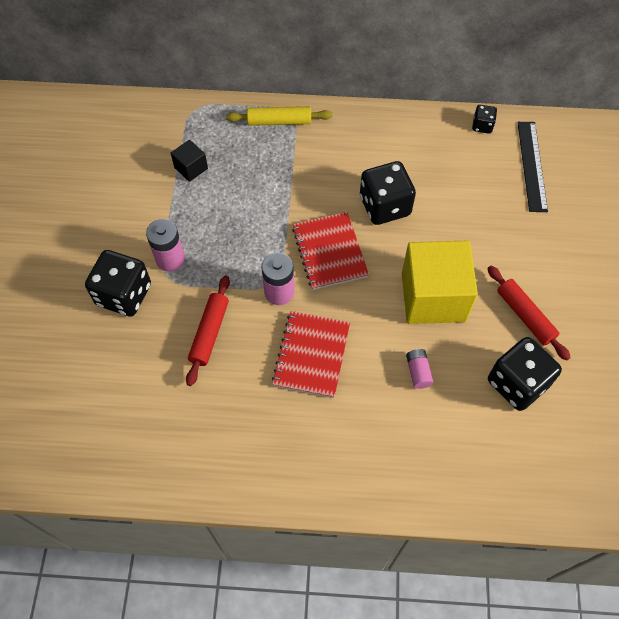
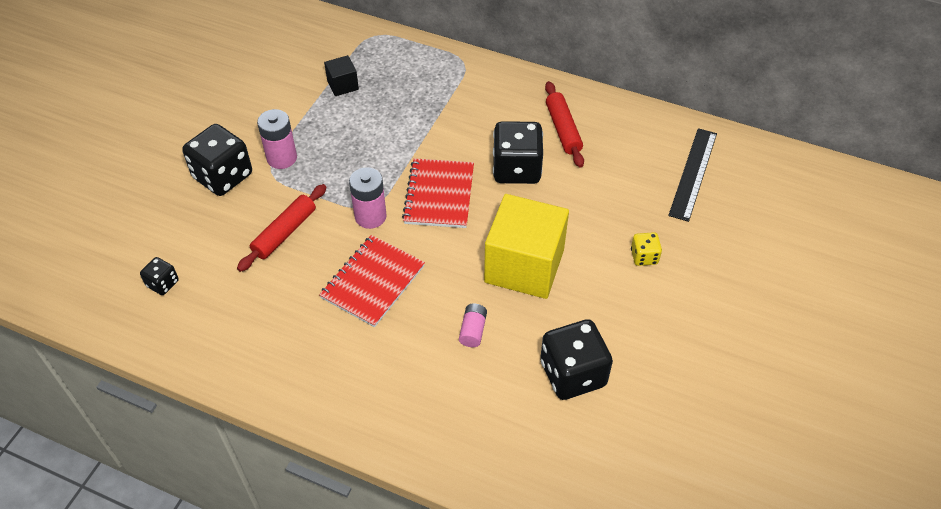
camera: 20 degrees right, 10 degrees down
yellow rolling pin [226,106,332,126] -> none
black dice [472,105,497,134] -> black dice moved to [140,257,179,295]
red rolling pin [487,266,571,361] -> red rolling pin moved to [545,81,584,168]
none -> yellow dice [631,232,662,266]

